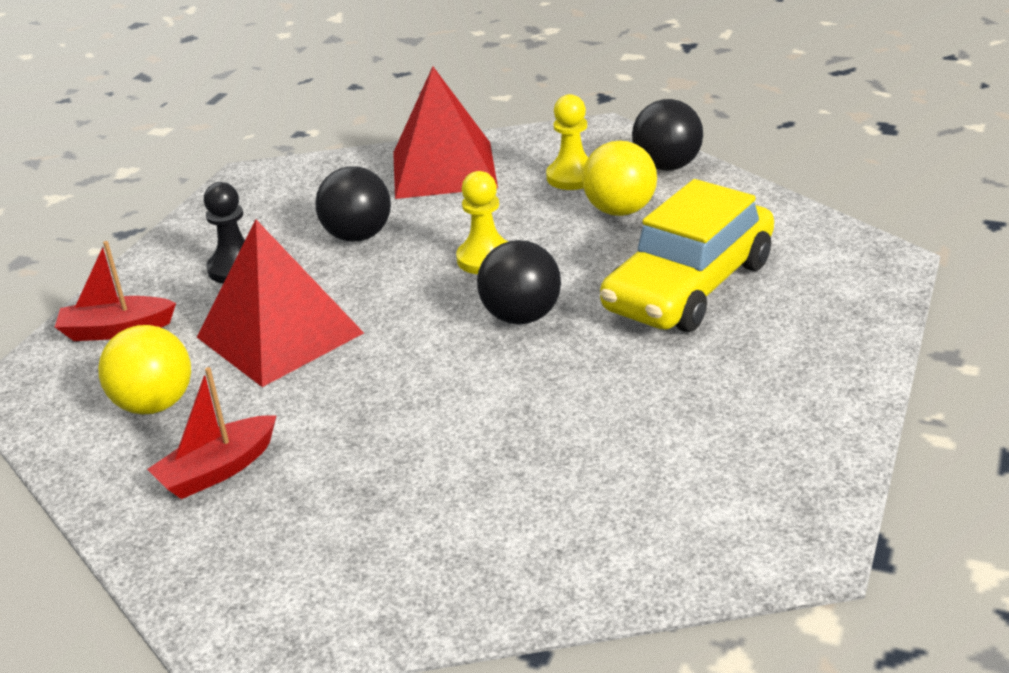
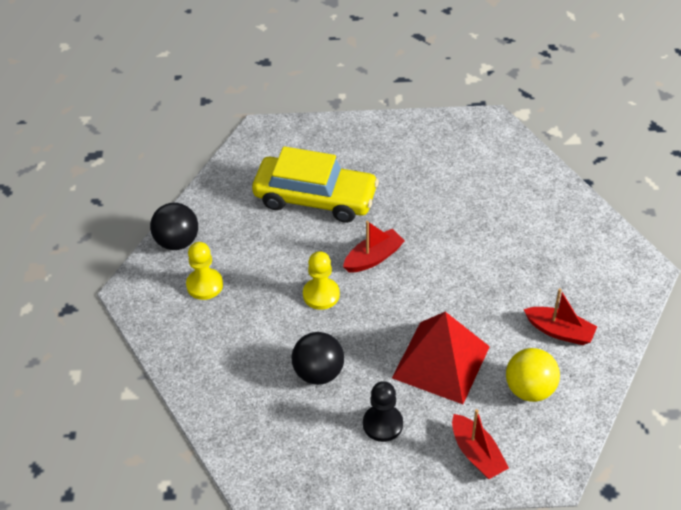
camera: 115 degrees left, 15 degrees up
red pyramid [393,66,498,199] -> none
black ball [477,240,561,324] -> red boat [343,221,405,273]
yellow ball [582,140,657,216] -> none

